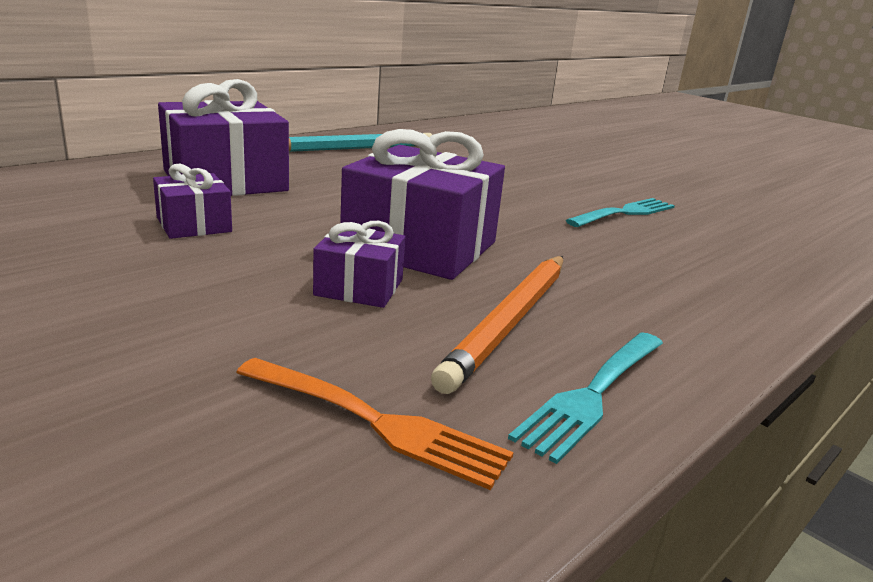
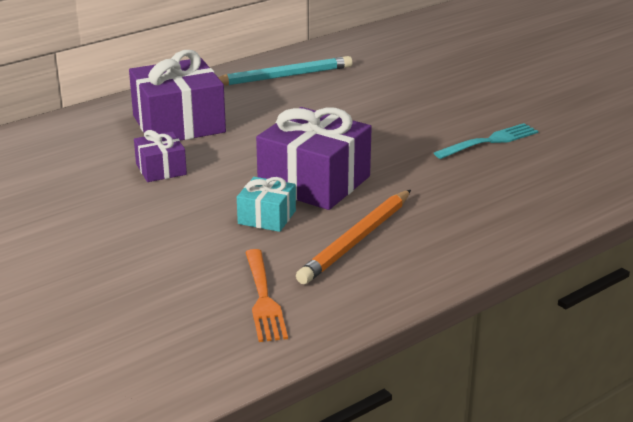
camera: 10 degrees right, 5 degrees up
orange fork [236,358,514,490] -> orange fork turned 45 degrees clockwise [245,249,288,342]
purple gift [313,221,406,308] -> turquoise gift [237,177,296,232]
turquoise fork [508,332,663,464] -> none

